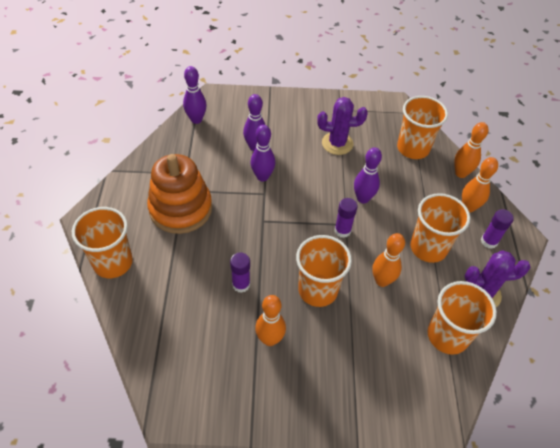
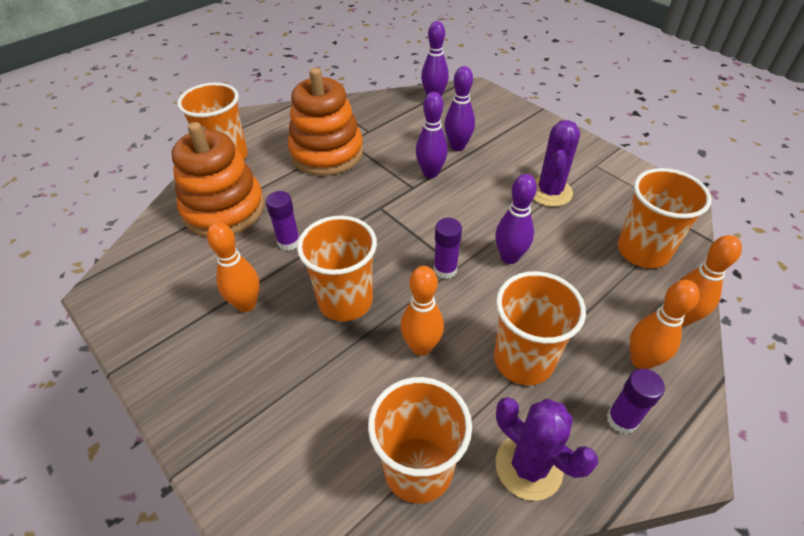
camera: 50 degrees right, 5 degrees down
purple cactus [317,97,368,155] -> purple cactus turned 60 degrees clockwise [533,120,580,207]
none -> orange stacking toy [172,122,265,237]

